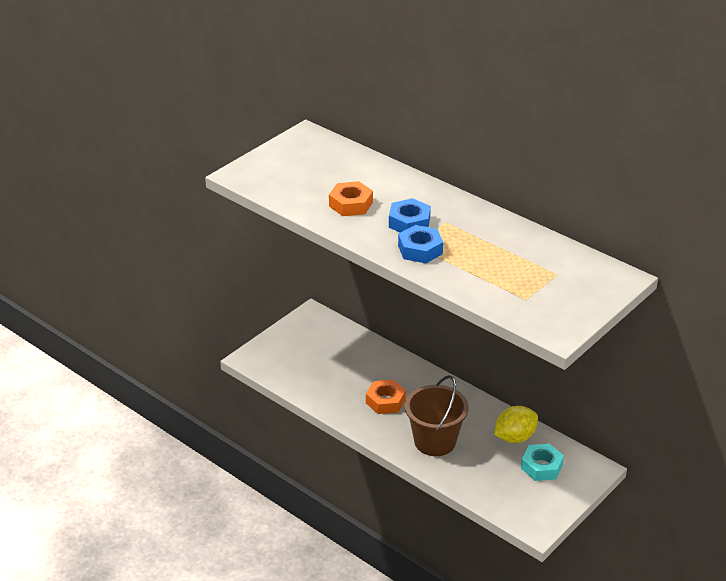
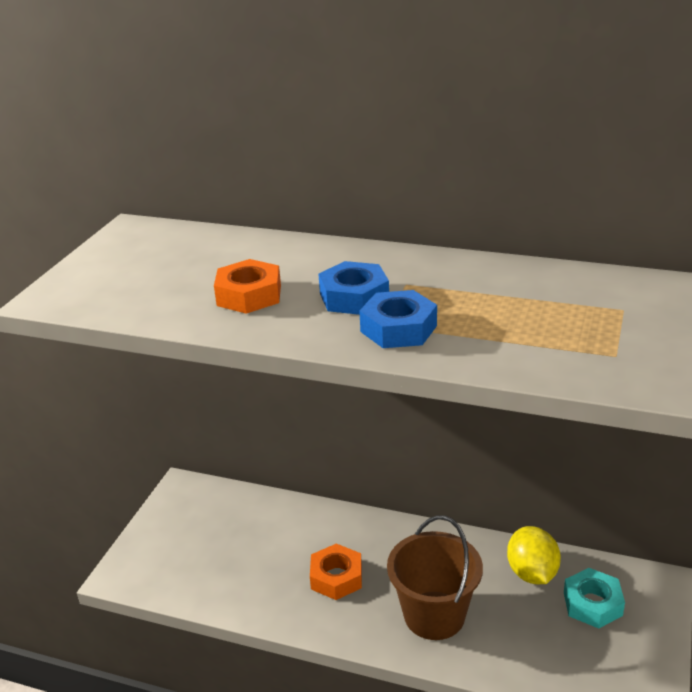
camera: 20 degrees left, 5 degrees down
yellow lemon [494,406,538,443] -> yellow lemon turned 45 degrees counterclockwise [507,526,561,584]

